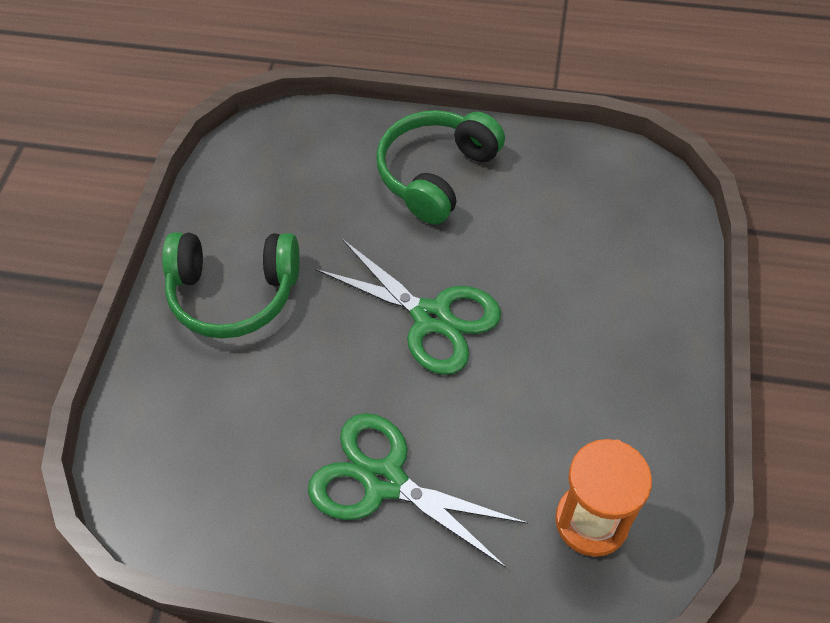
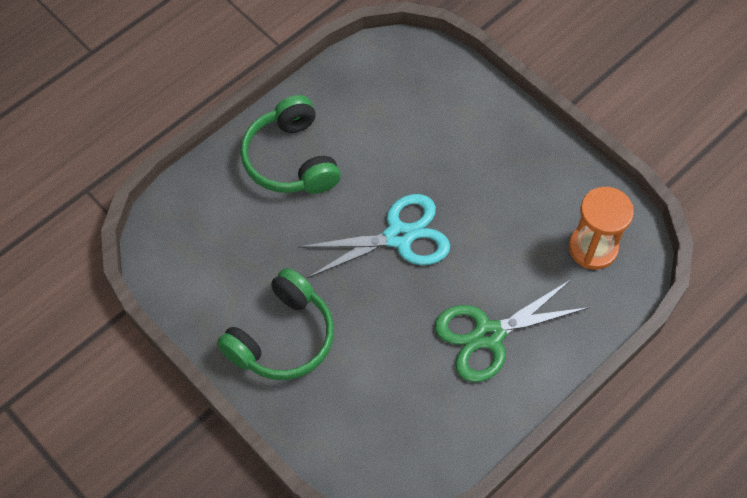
camera: 55 degrees left, 5 degrees up
green scissors [315,239,501,375] -> turquoise scissors [298,194,450,278]

